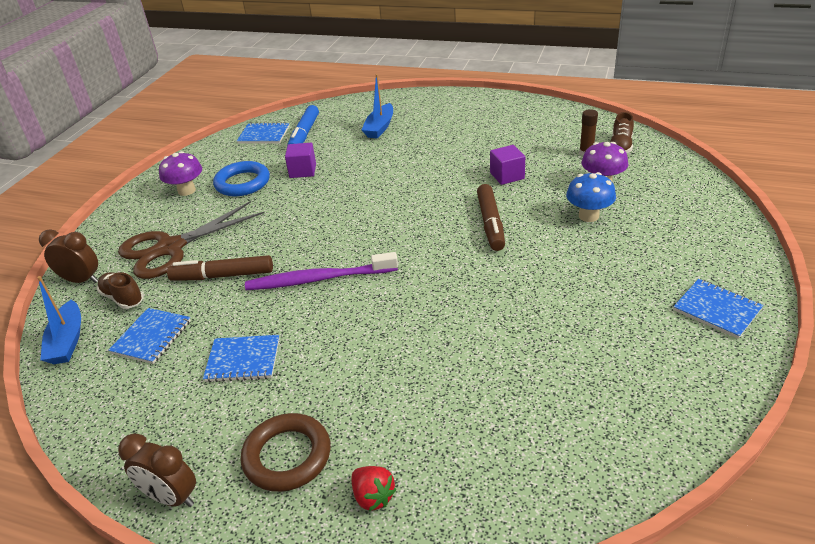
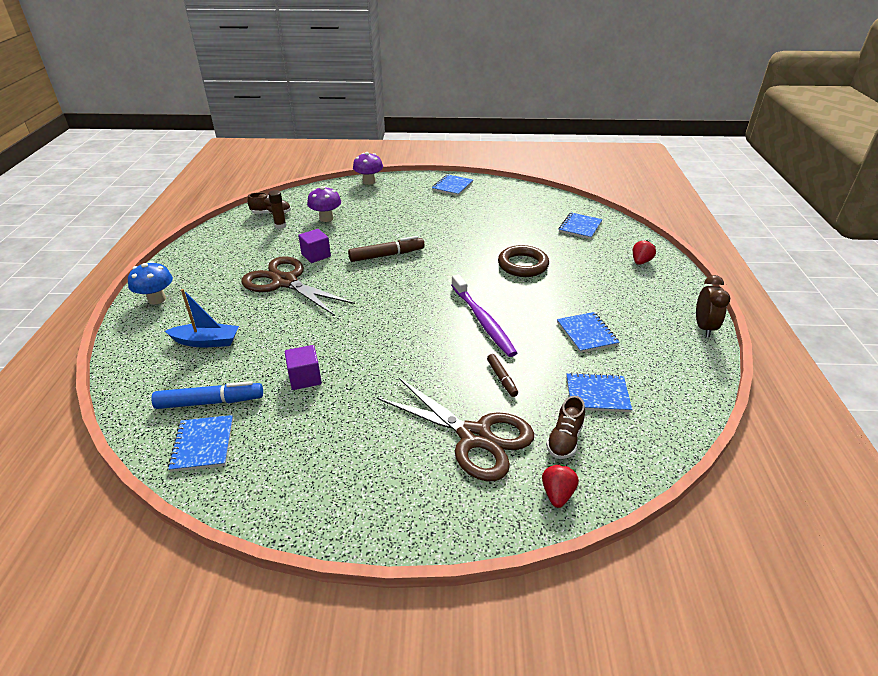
camera: 110 degrees left, 0 degrees up
blue boat [37,276,81,364] -> none
brown clock [39,229,98,283] -> red strawberry [542,465,579,508]
purple mushroom [159,151,202,196] -> purple mushroom moved to [353,152,383,185]
brown marker [167,255,273,281] -> brown marker [487,354,518,397], size x0.58
blue ring [213,161,270,196] -> none
brown ring [240,413,331,492] -> brown ring moved to [498,245,549,277]
blue mushroom [566,172,616,222] -> blue mushroom moved to [128,261,173,305]
none -> brown scissors [241,256,355,316]
none -> blue notebook [559,212,602,239]

